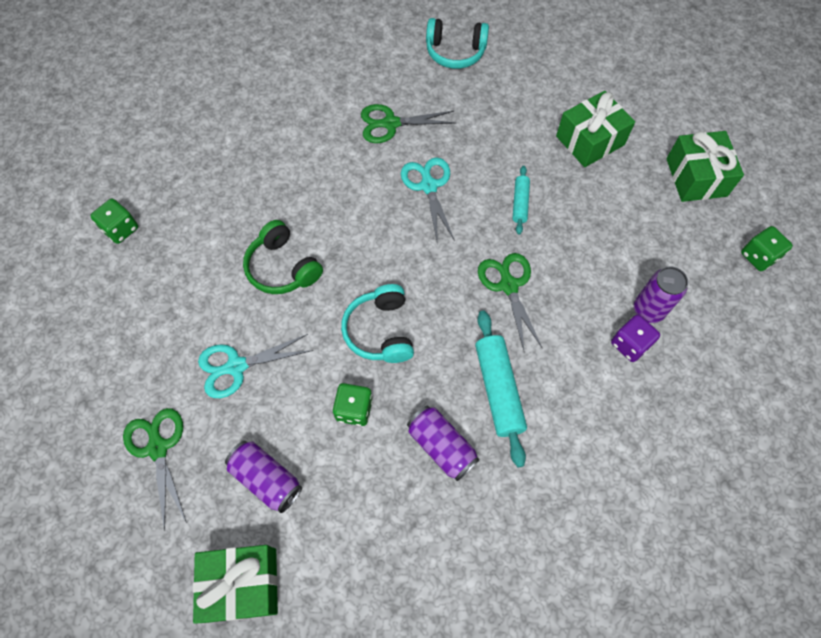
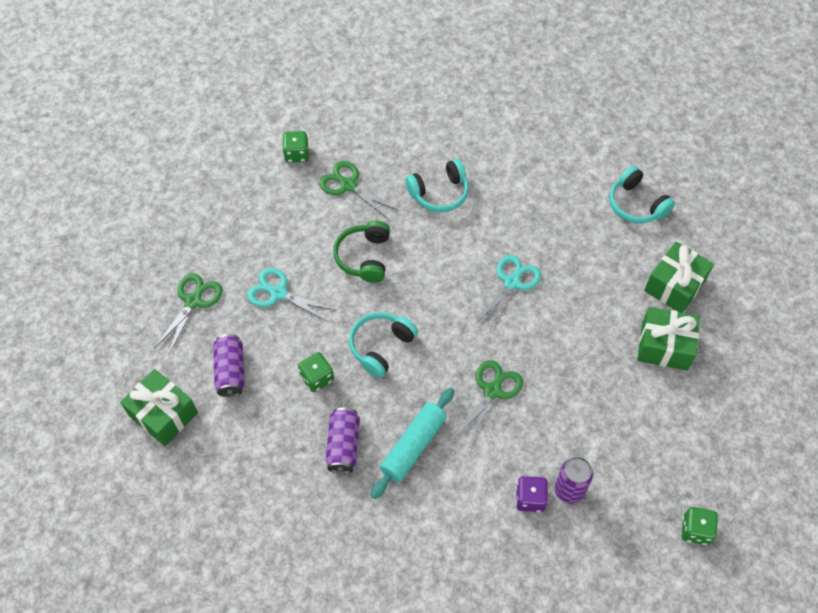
camera: 45 degrees right, 5 degrees down
green scissors [361,104,456,143] -> green scissors moved to [319,161,398,220]
turquoise rolling pin [512,166,530,235] -> none
green gift [666,131,744,202] -> green gift moved to [644,242,714,313]
none -> turquoise headphones [405,159,469,212]

